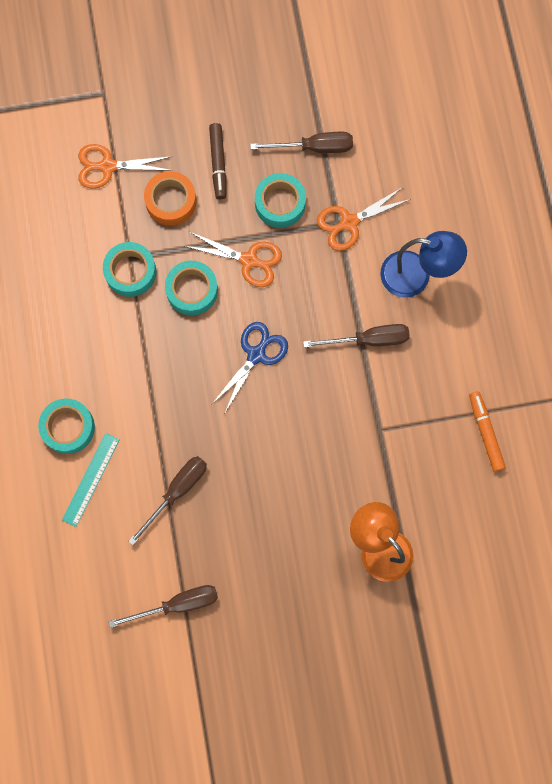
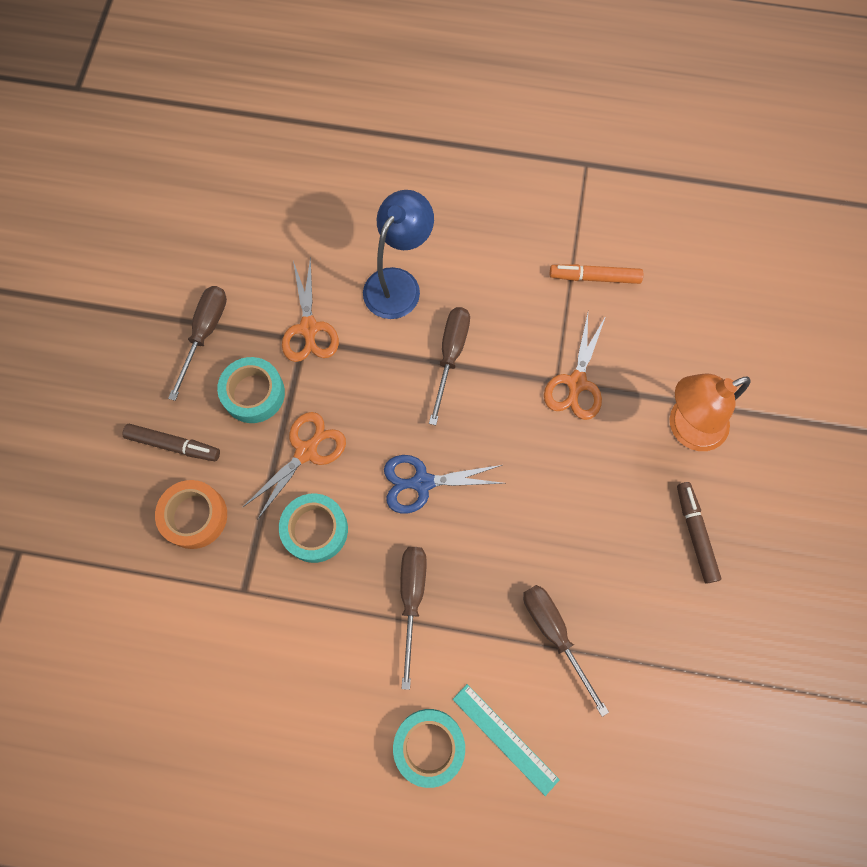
camera: 70 degrees left, 5 degrees down
orange scissors [78,144,173,189] -> orange scissors moved to [544,313,606,420]
turquoise tape [103,242,156,297] -> none
brown screwdriver [108,585,218,628] -> brown screwdriver moved to [400,547,427,690]
blue scissors [211,322,288,412] -> blue scissors turned 60 degrees counterclockwise [384,455,505,514]
none -> brown marker [677,482,721,584]

